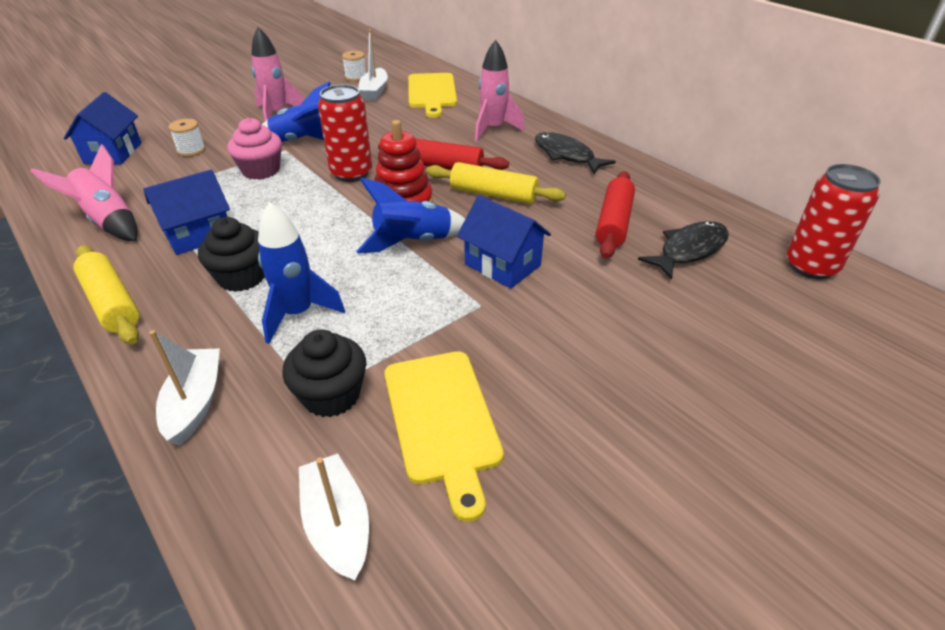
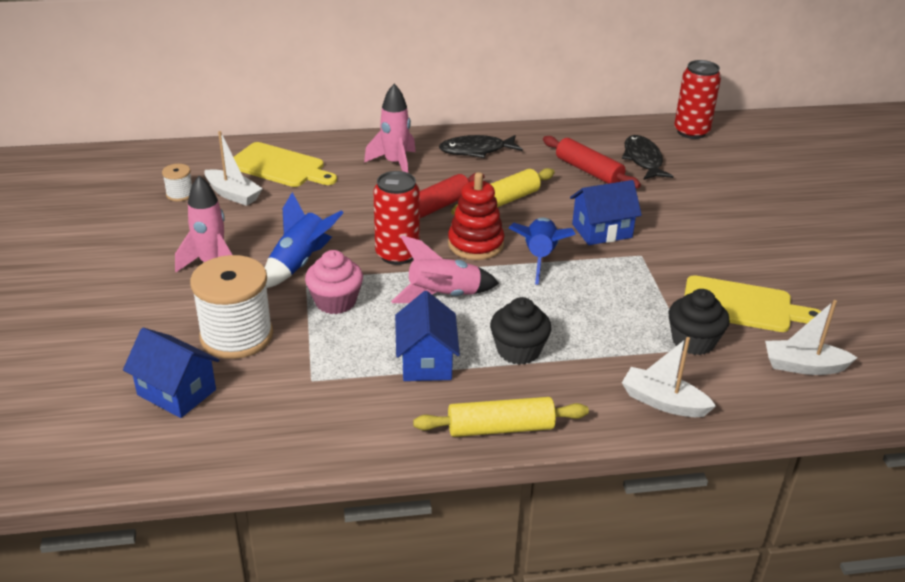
camera: 60 degrees left, 5 degrees down
pink rocket [31,144,138,241] -> pink rocket moved to [391,235,499,303]
white spool [168,119,205,157] -> white spool [190,255,273,359], size x2.20
blue rocket [258,202,345,344] -> none

